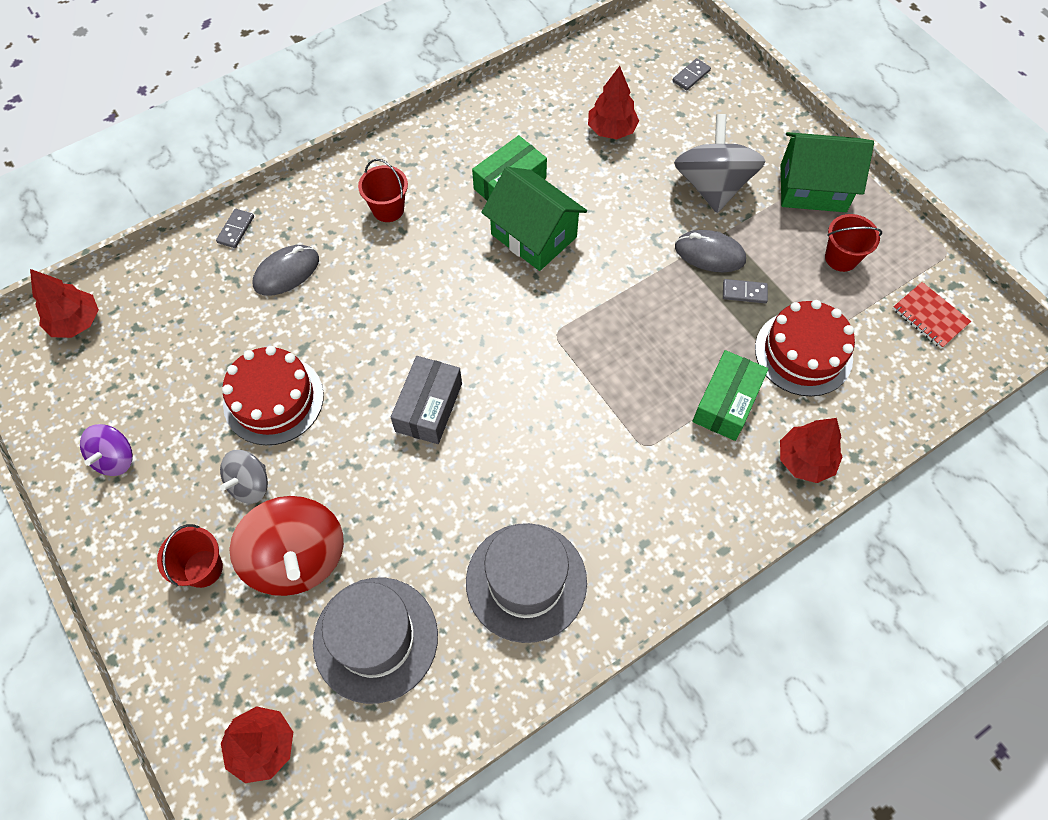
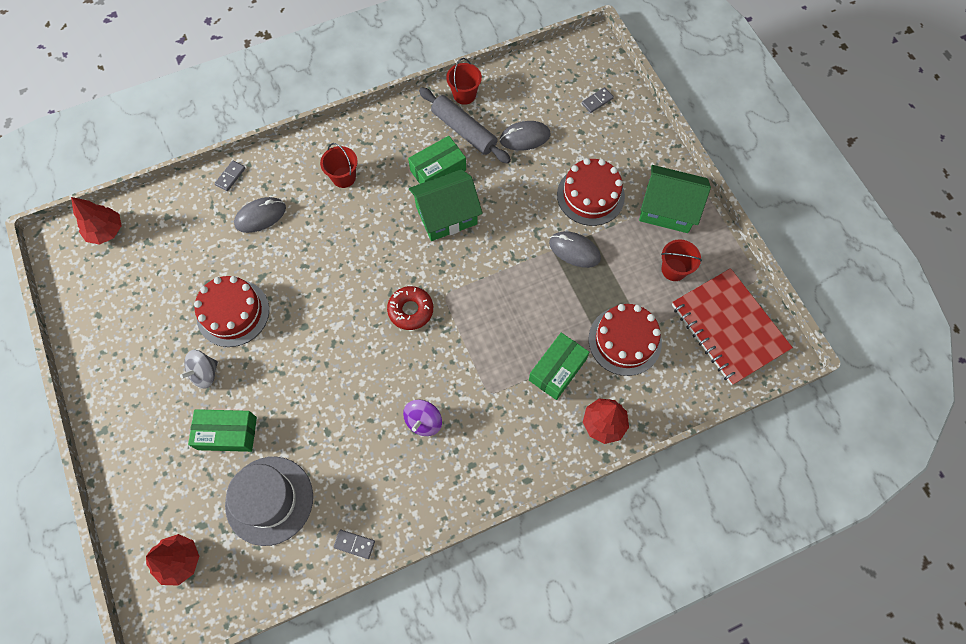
camera: 10 degrees right, 5 degrees up
purple spinning top [80,424,133,476] -> purple spinning top moved to [403,399,442,436]
red bucket [157,524,223,588] -> red bucket moved to [446,58,482,105]
red spinning top [229,496,344,596] -> green box [188,409,257,452]
grey box [391,356,462,444] -> none
grey hat [466,523,587,643] -> none
green house [481,167,587,271] -> green house turned 75 degrees counterclockwise [409,169,483,241]
red tree [588,66,639,139] -> grey mouse [500,121,550,151]
grey spinning top [674,114,766,213] -> red cake [557,158,625,226]
grey domino [723,279,768,303] -> grey domino moved to [333,530,375,559]
red notebook [893,282,971,348] -> red notebook [672,268,793,385], size x2.12
none -> red donut [387,286,433,330]
none -> grey rolling pin [419,87,511,164]

